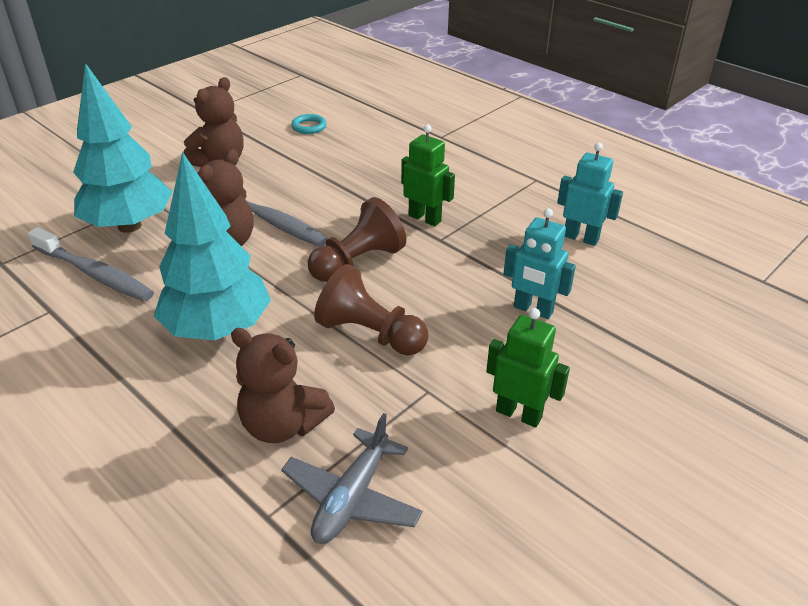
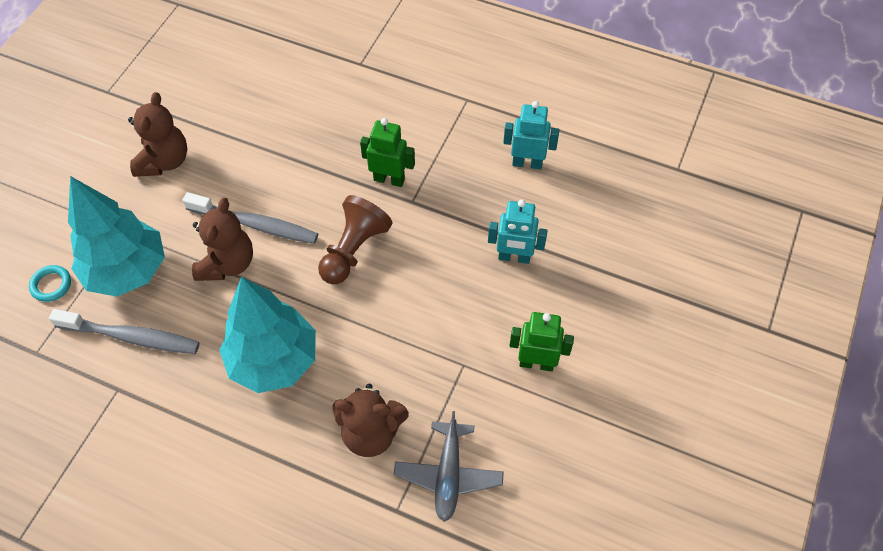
camera: 20 degrees left, 20 degrees up
turquoise ring [291,114,327,134] -> turquoise ring moved to [29,265,71,302]
brown pawn [314,264,428,355] -> none

